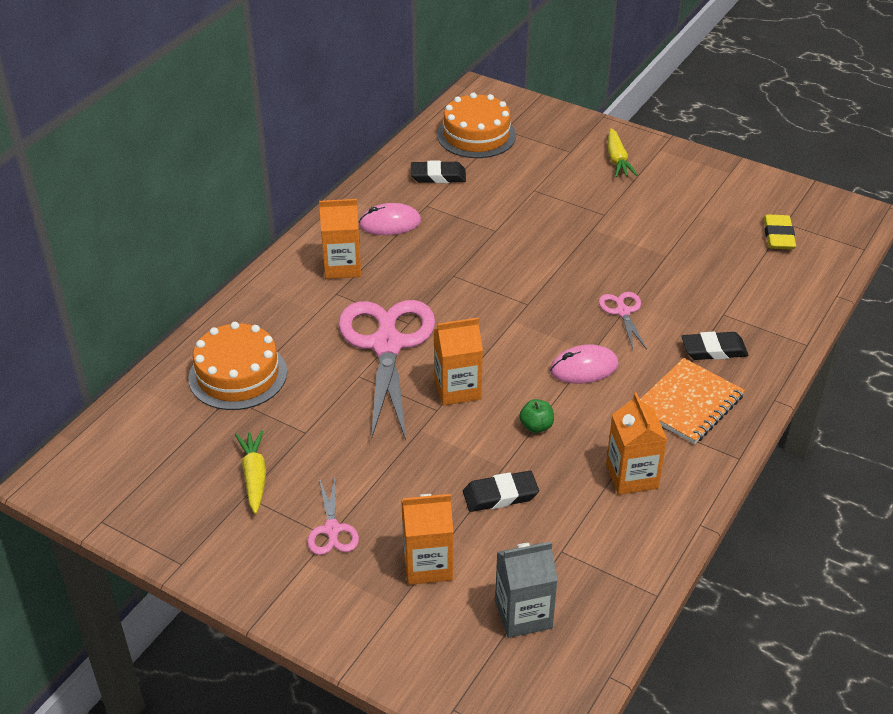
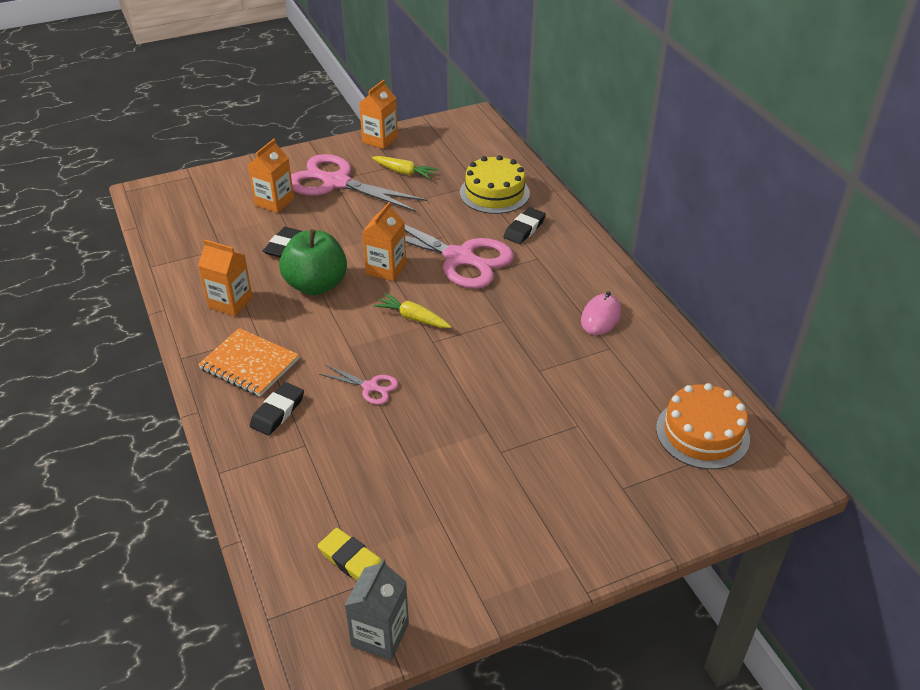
camera: 125 degrees right, 0 degrees up
orange cake [188,322,287,410] -> yellow cake [460,155,530,214]
pink scissors [308,478,359,555] -> pink scissors [291,154,428,212], size x2.22
orange carton [319,199,361,279] -> orange carton moved to [359,79,398,149]
black eraser [411,161,466,183] -> black eraser moved to [504,207,546,244]
grey carton [495,541,558,638] -> grey carton moved to [344,558,409,660]
green apple [519,399,554,433] -> green apple [279,229,347,295], size x2.47
pink mouse [550,345,619,383] -> none
yellow carrot [608,128,638,177] -> yellow carrot moved to [374,293,451,328]
orange notebook [640,358,745,444] -> orange notebook turned 45 degrees counterclockwise [198,328,299,397]

